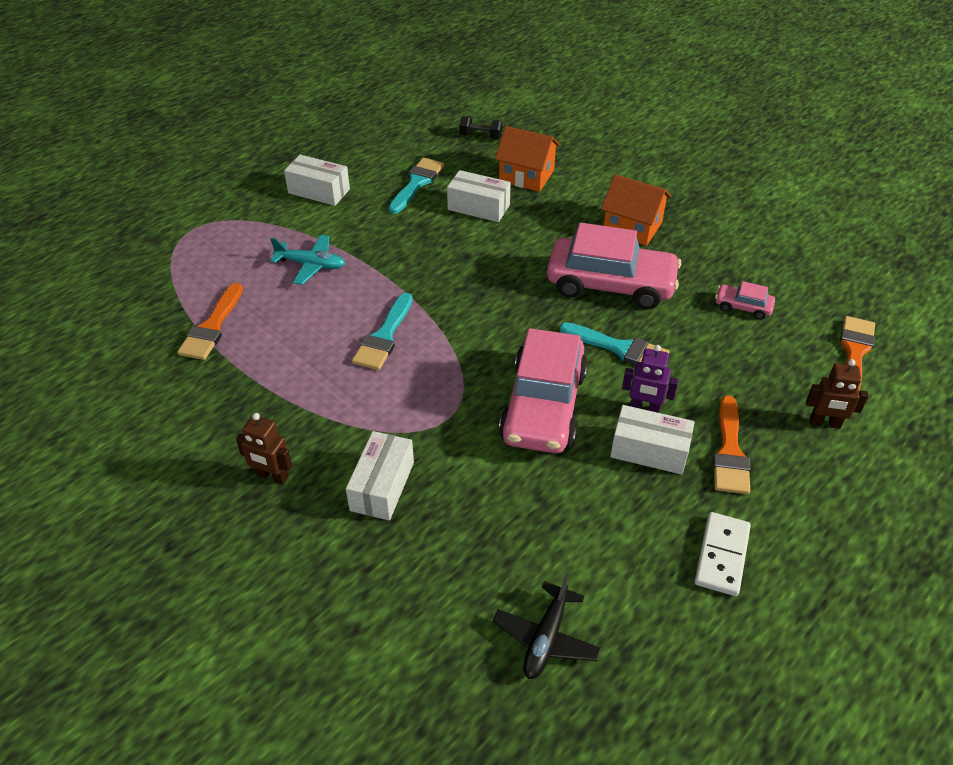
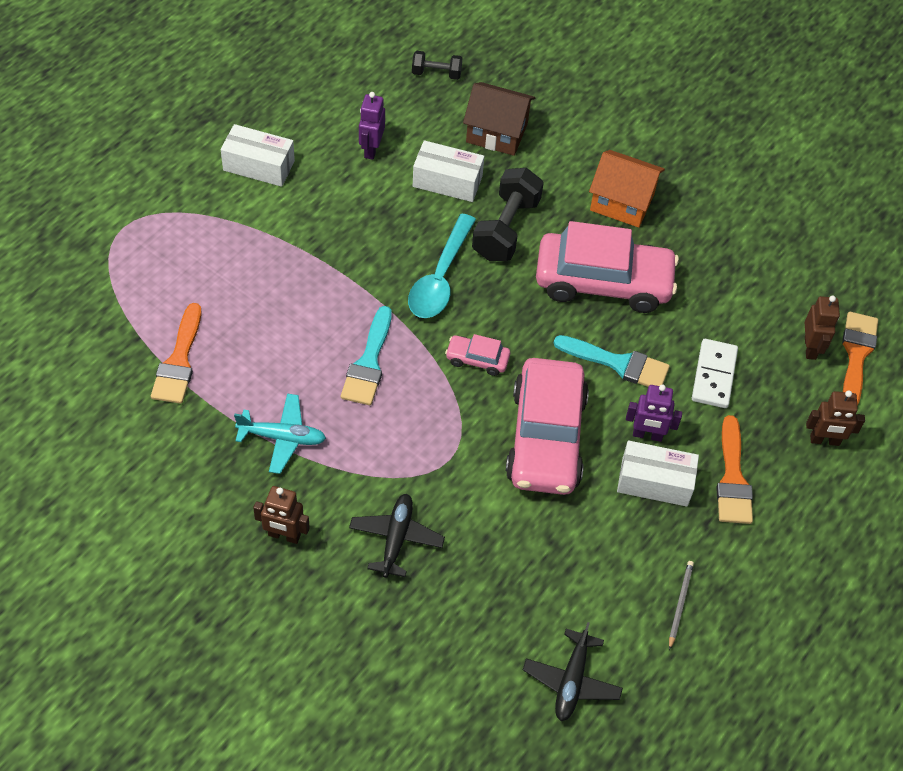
camera: 10 degrees left, 10 degrees up
turquoise plane [270,235,345,285] -> turquoise plane moved to [234,394,326,474]
white box [346,431,414,520] -> black plane [349,494,445,578]
turquoise brush [389,158,444,214] -> purple robot [359,92,385,160]
orange house [495,126,560,192] -> brown house [463,82,535,156]
white domino [695,512,751,596] -> white domino moved to [692,339,738,408]
pink car [715,281,775,320] -> pink car moved to [445,334,510,376]
none -> turquoise spoon [408,213,476,318]
none -> black dumbbell [472,168,544,261]
none -> grey pencil [669,561,694,650]
none -> brown robot [804,296,840,360]

